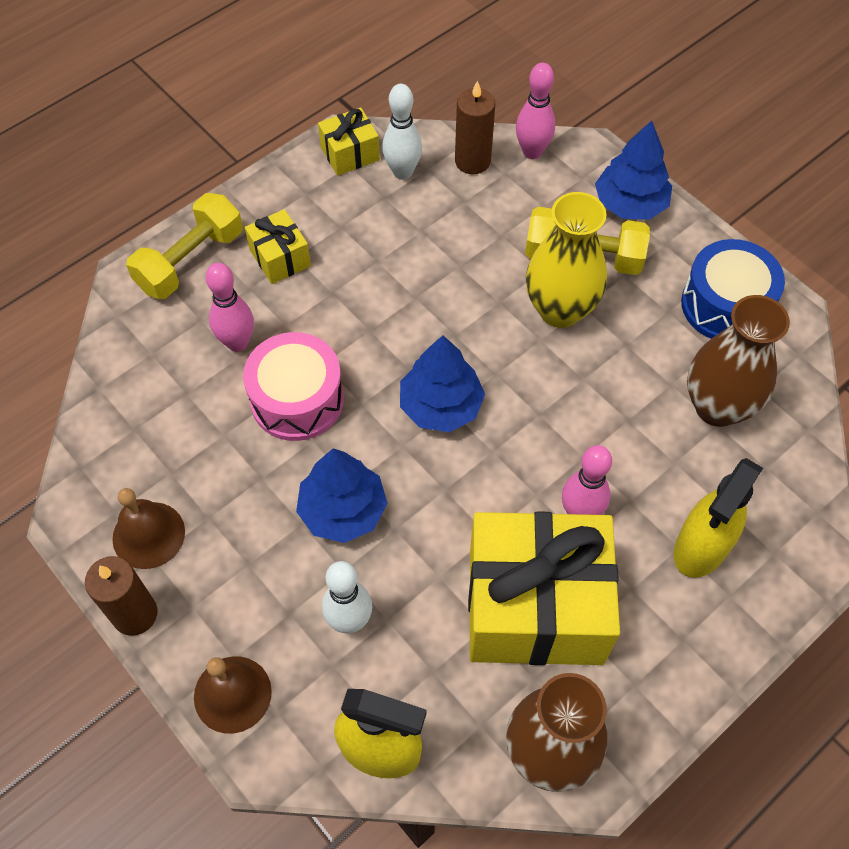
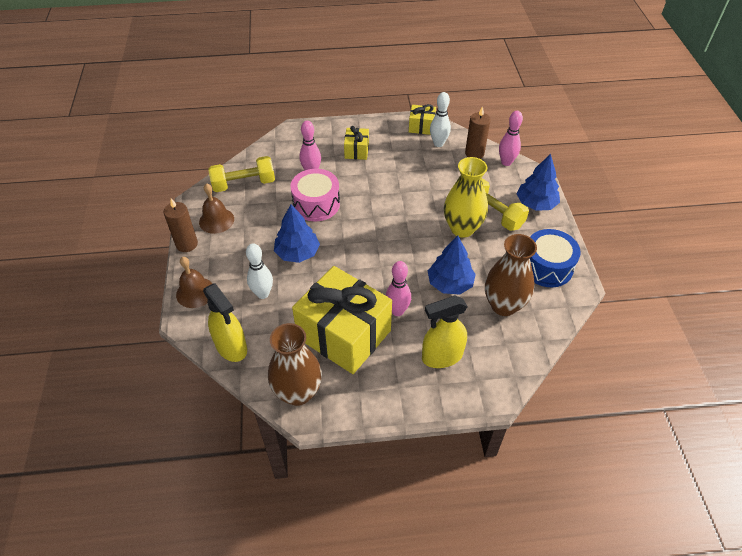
camera: 35 degrees right, 10 degrees down
yellow dumbbell [126,193,243,299] -> yellow dumbbell moved to [208,156,275,192]
blue tree [400,335,485,432] -> blue tree moved to [428,236,476,295]

